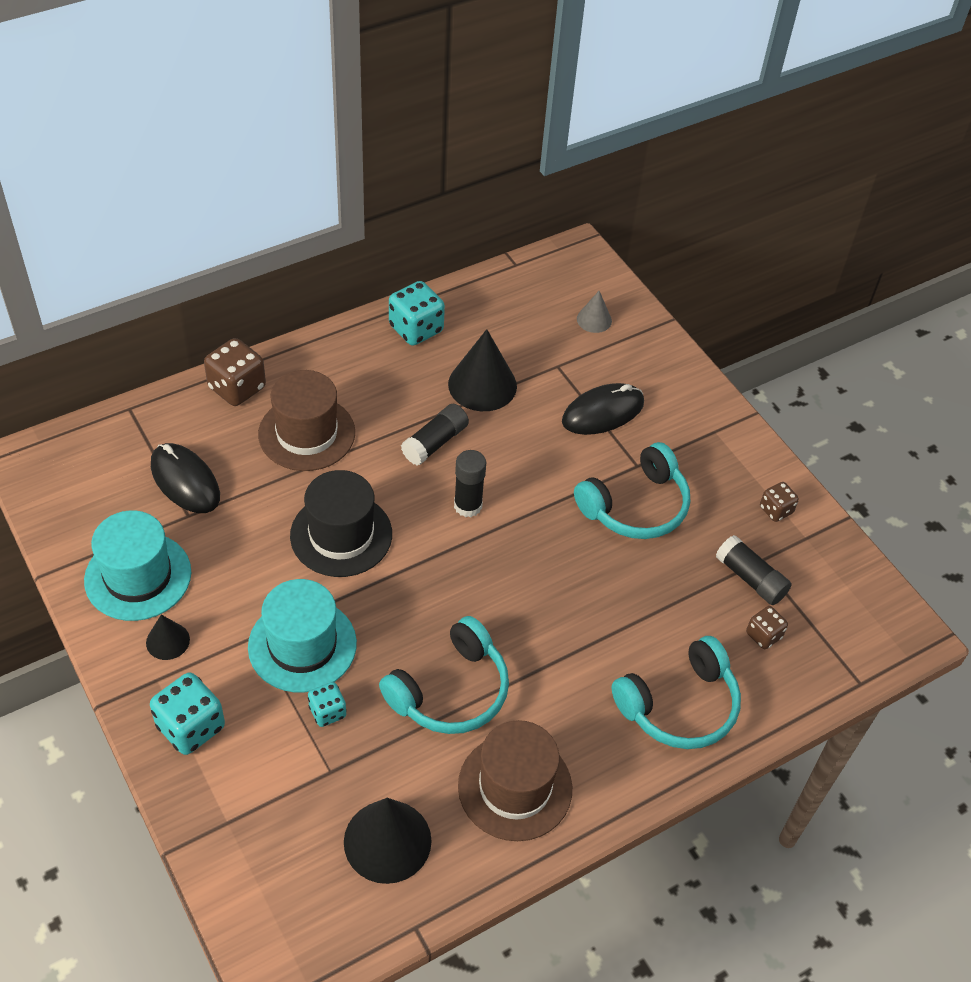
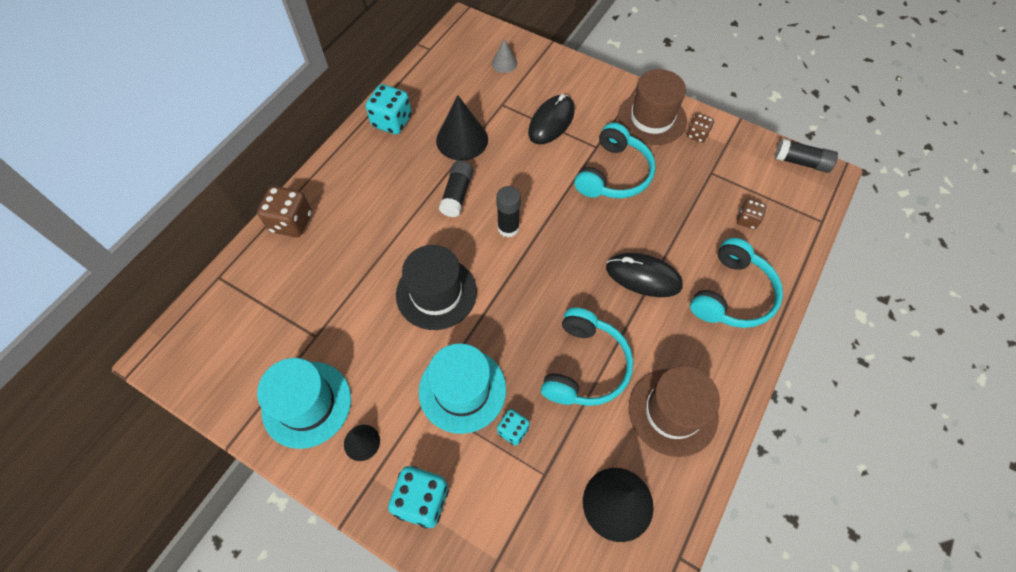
camera: 25 degrees left, 10 degrees up
black mouse [151,443,220,513] -> black mouse moved to [606,253,683,297]
brown hat [258,370,355,471] -> brown hat moved to [618,69,687,145]
black glue stick [716,535,792,605] -> black glue stick moved to [775,139,838,173]

